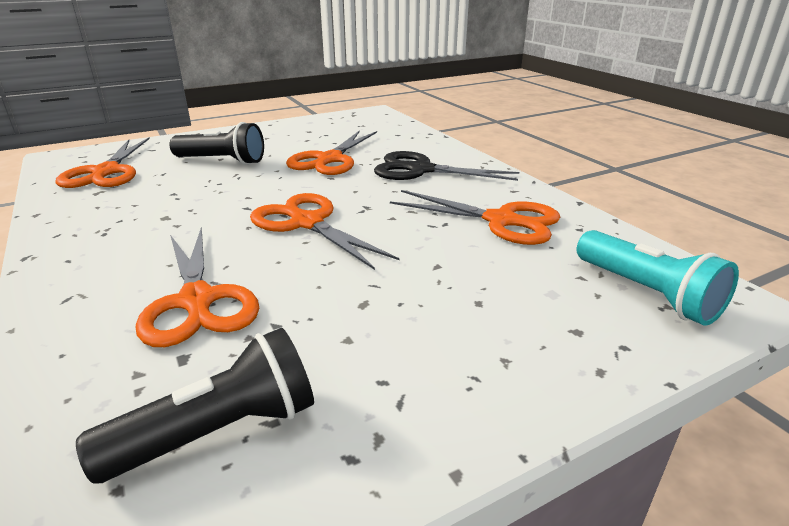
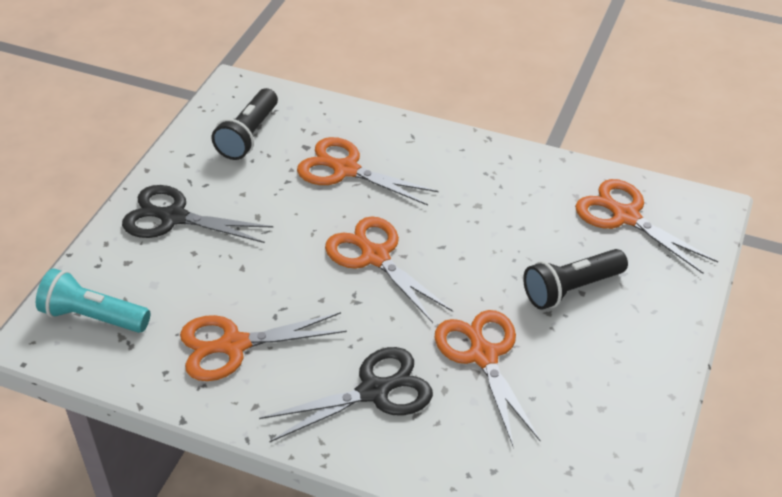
camera: 140 degrees right, 15 degrees up
orange scissors [250,193,400,270] -> orange scissors turned 135 degrees counterclockwise [325,216,453,323]
none -> black scissors [122,185,273,243]

